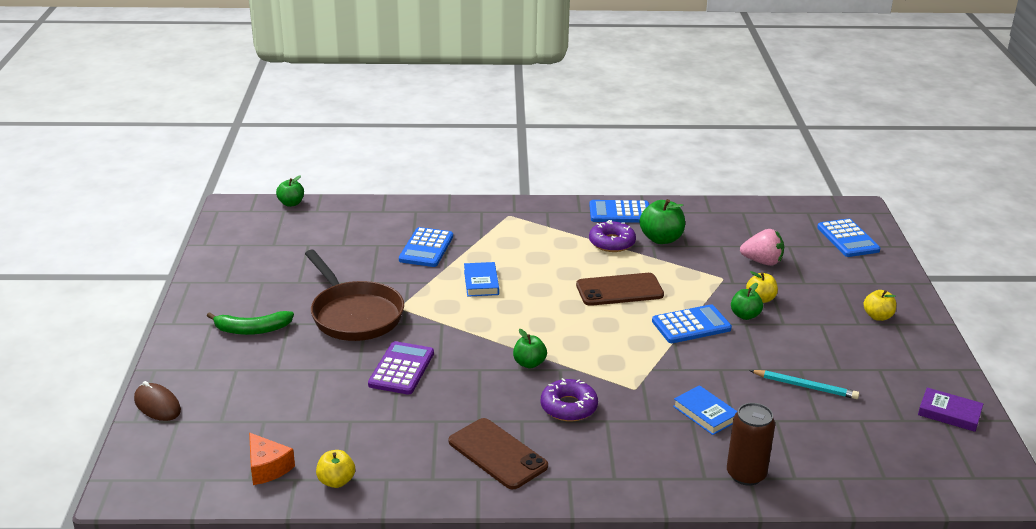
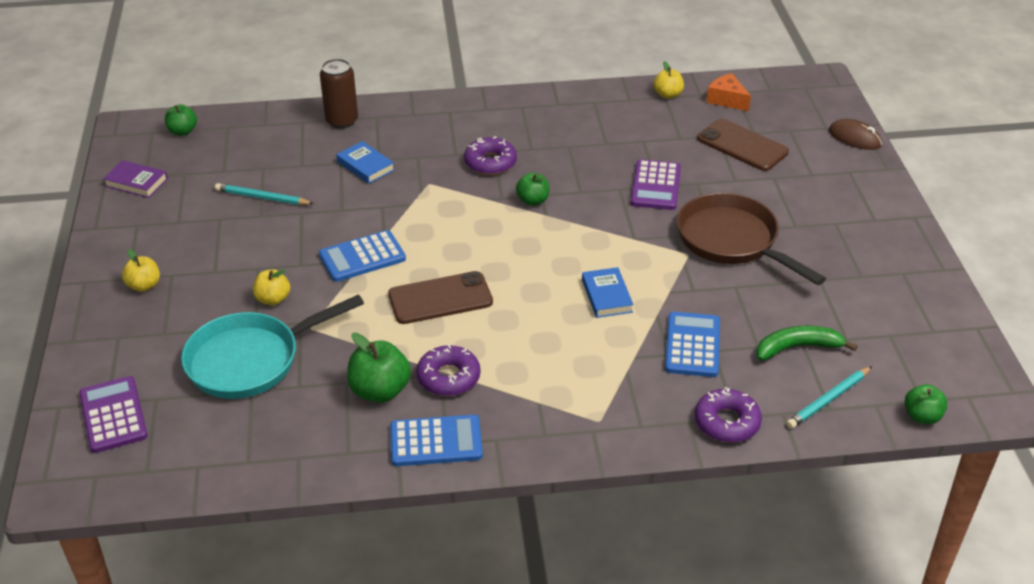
camera: 175 degrees right, 10 degrees up
green banana [207,311,294,335] -> green banana moved to [756,326,858,361]
brown phone [449,418,548,490] -> brown phone moved to [697,119,789,171]
green apple [731,283,763,320] -> green apple moved to [165,104,197,135]
pink strawberry [740,229,784,266] -> turquoise pan [181,294,364,399]
blue calculator [817,218,880,257] -> purple calculator [79,376,148,453]
none -> purple donut [695,387,762,443]
none -> turquoise pencil [786,366,872,429]

